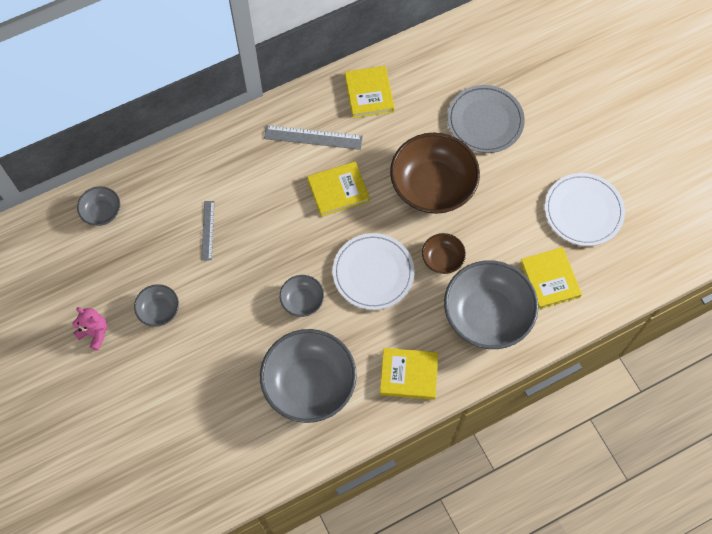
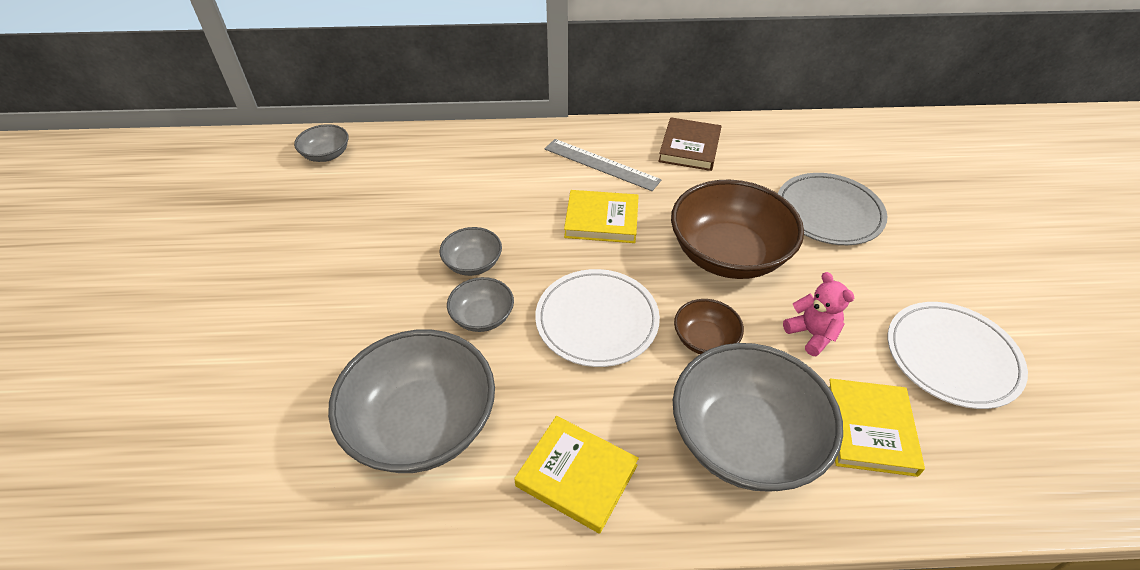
camera: 25 degrees right, 20 degrees down
pink teddy bear [72,307,107,351] -> pink teddy bear moved to [783,272,854,356]
grey bowl [134,284,179,327] -> grey bowl moved to [439,227,502,276]
grey ruler [201,201,215,260] -> none
yellow book [345,66,394,118] -> brown book [658,117,721,171]

